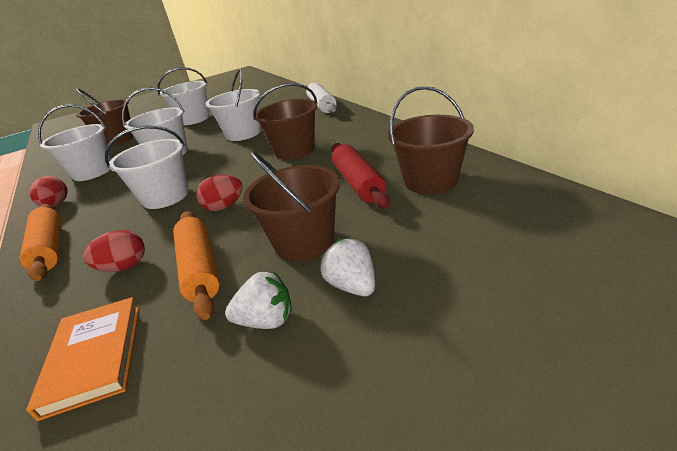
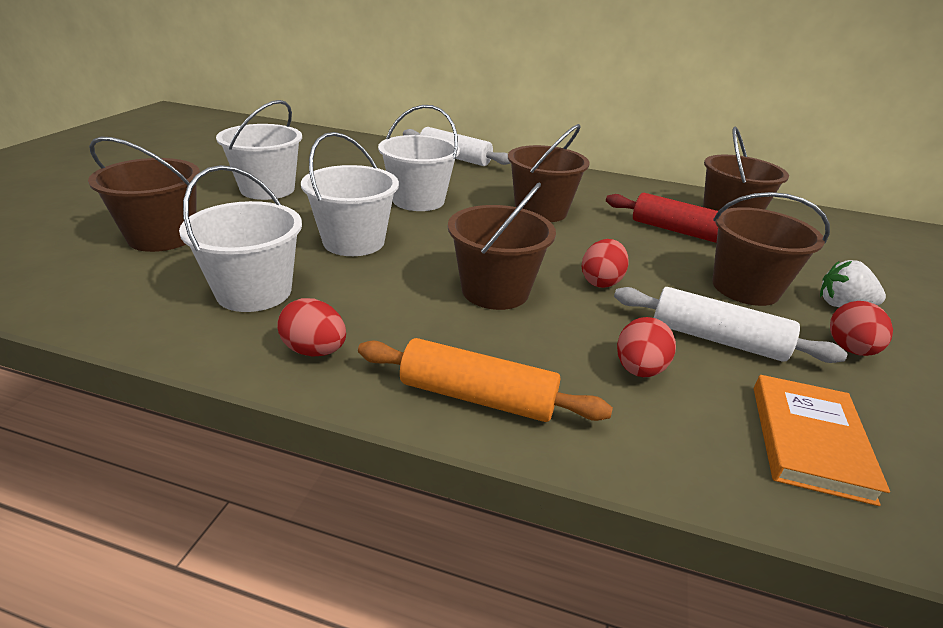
camera: 50 degrees left, 0 degrees up
orange book [26,297,139,421] -> orange book turned 75 degrees clockwise [754,375,890,506]
white bucket [105,125,189,209] -> brown bucket [448,182,556,310]
orange rolling pin [173,211,220,320] -> white rolling pin [614,287,847,363]
white strawberry [225,271,292,329] -> red egg [830,301,893,356]

